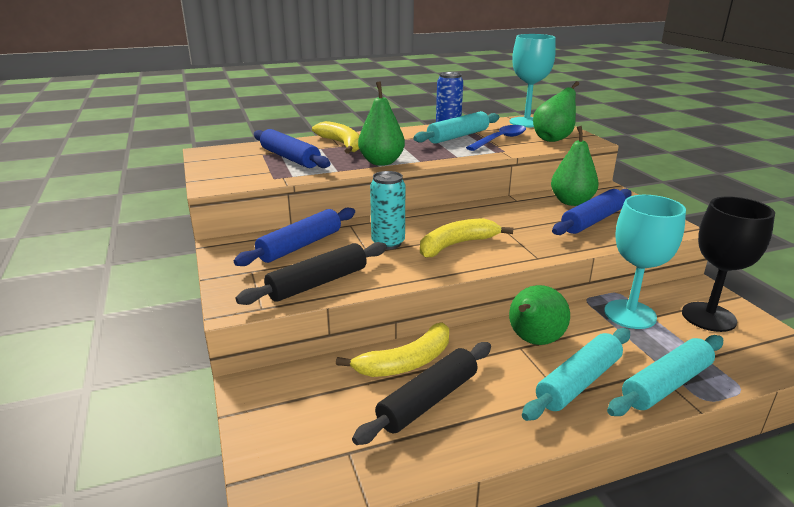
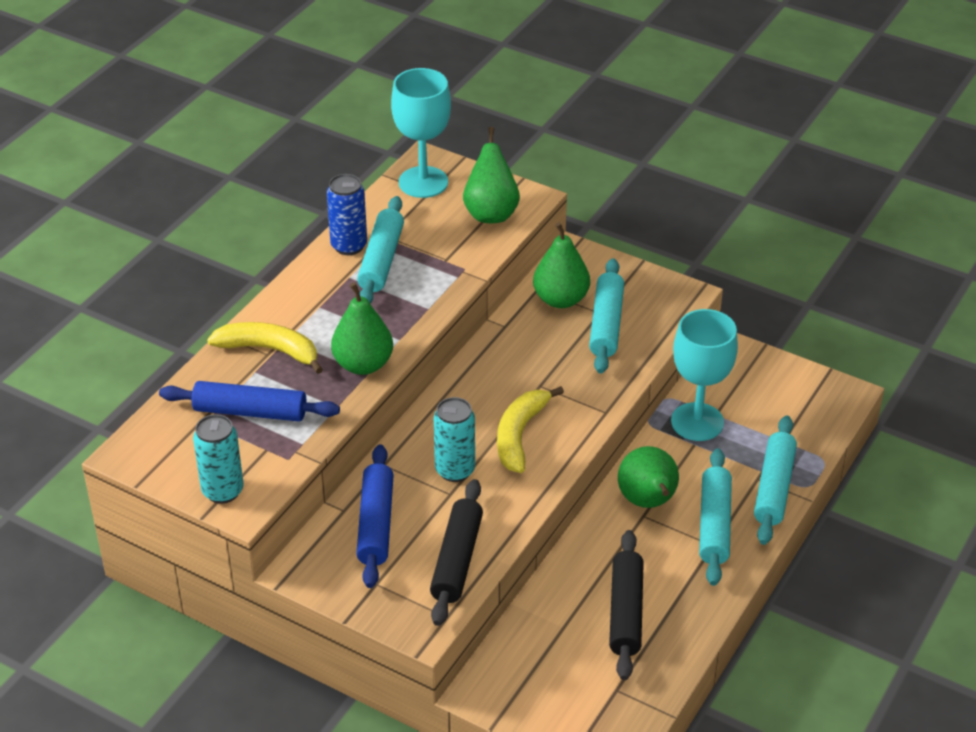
camera: 40 degrees left, 15 degrees up
yellow banana [336,322,449,377] -> none
blue spoon [466,125,526,151] -> none
blue rolling pin [552,189,632,235] -> turquoise rolling pin [589,258,624,374]
black goblet [682,196,775,332] -> none
none -> turquoise can [193,414,244,504]

